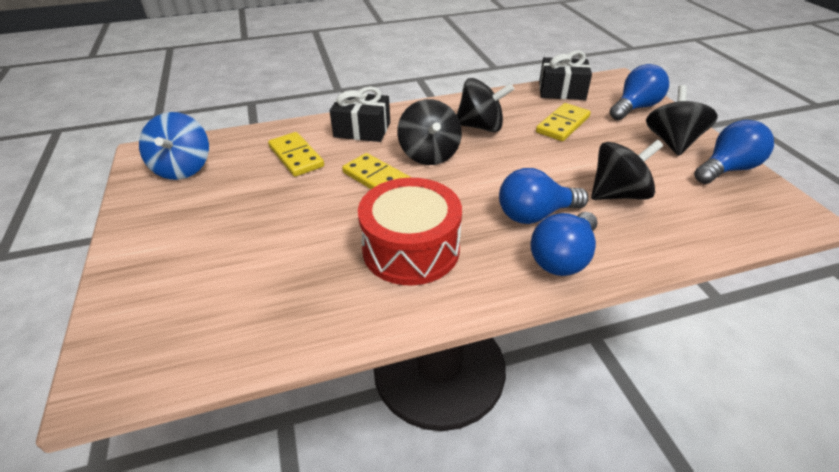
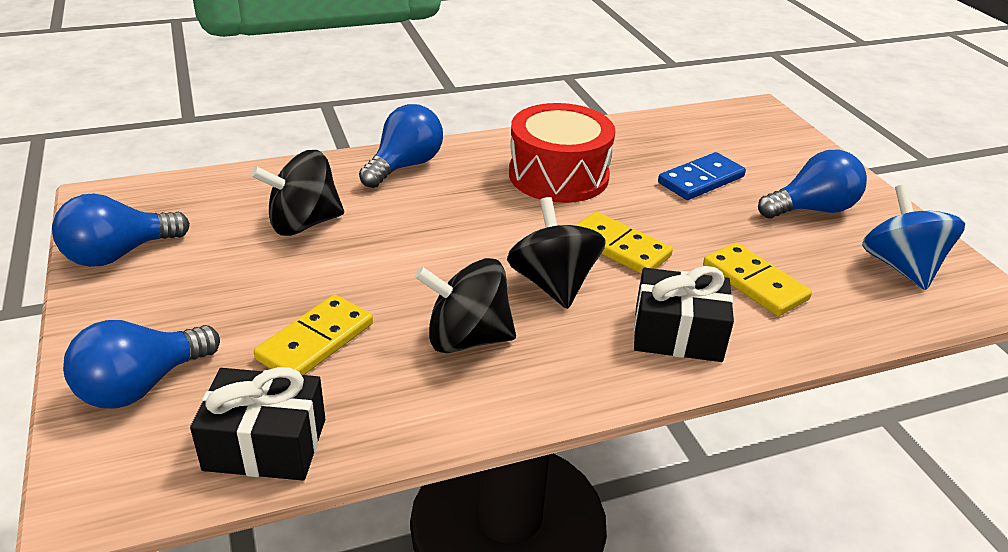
camera: 175 degrees right, 5 degrees down
blue light bulb [499,168,588,224] -> blue light bulb moved to [758,149,867,218]
black spinning top [646,85,718,156] -> none
none -> blue domino [658,152,746,200]

